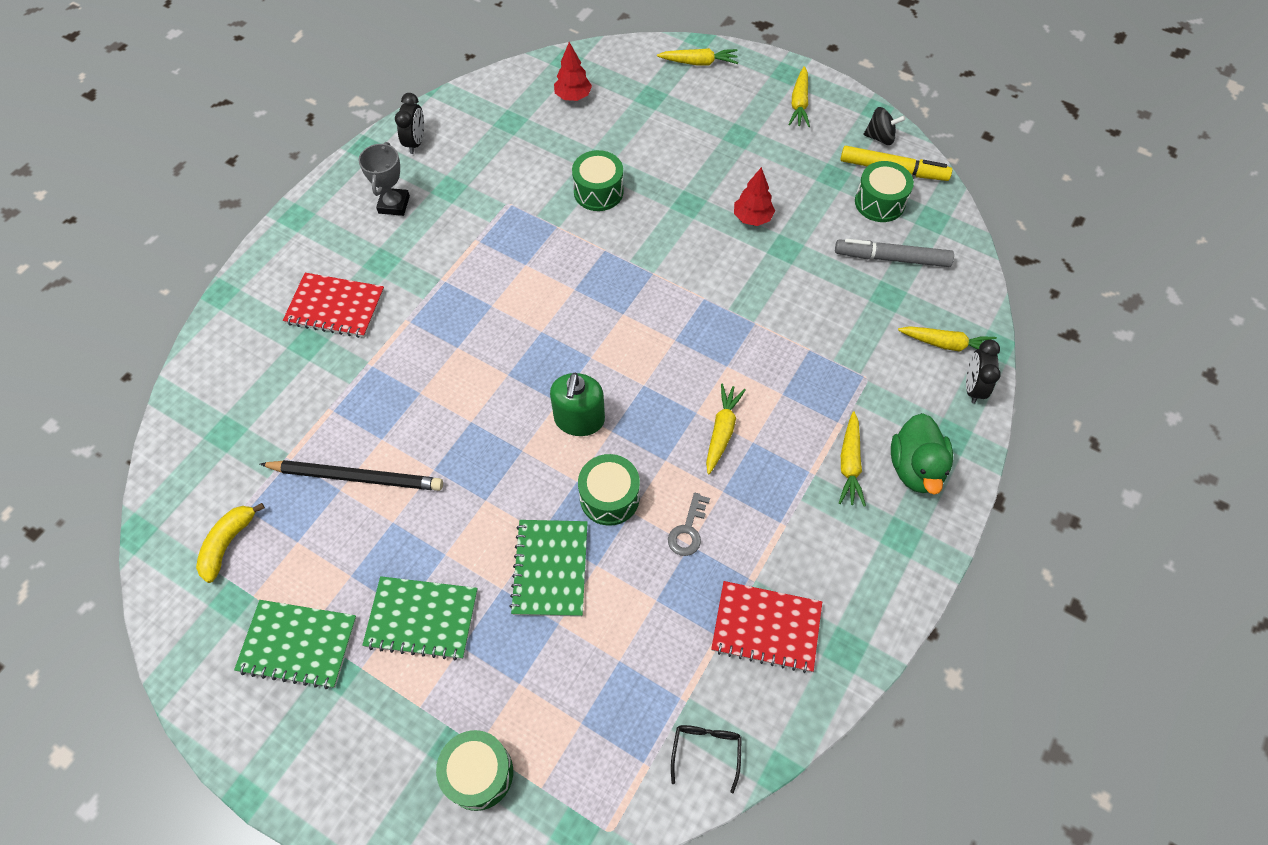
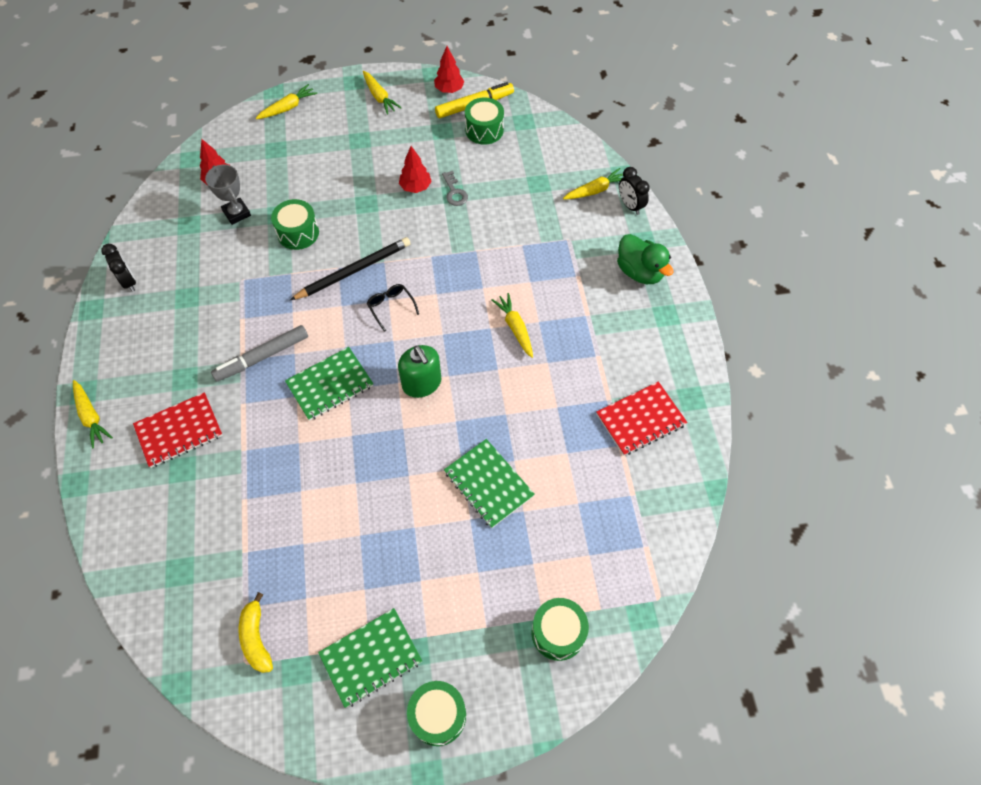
camera: 40 degrees left, 0 degrees up
black pencil [260,460,443,491] -> black pencil moved to [290,237,411,300]
grey trophy [359,142,410,216] -> grey trophy moved to [205,165,251,225]
green notebook [362,576,478,661] -> green notebook moved to [285,347,373,421]
green drum [578,454,640,526] -> green drum moved to [407,681,466,746]
grey key [668,493,710,556] -> grey key moved to [442,171,468,206]
black glasses [671,725,742,793] -> black glasses moved to [367,284,419,332]
grey marker [835,239,954,267] -> grey marker moved to [211,325,308,382]
yellow carrot [839,411,866,507] -> yellow carrot moved to [73,380,113,448]
black spinning top [864,107,905,145] -> red tree [434,46,464,93]

